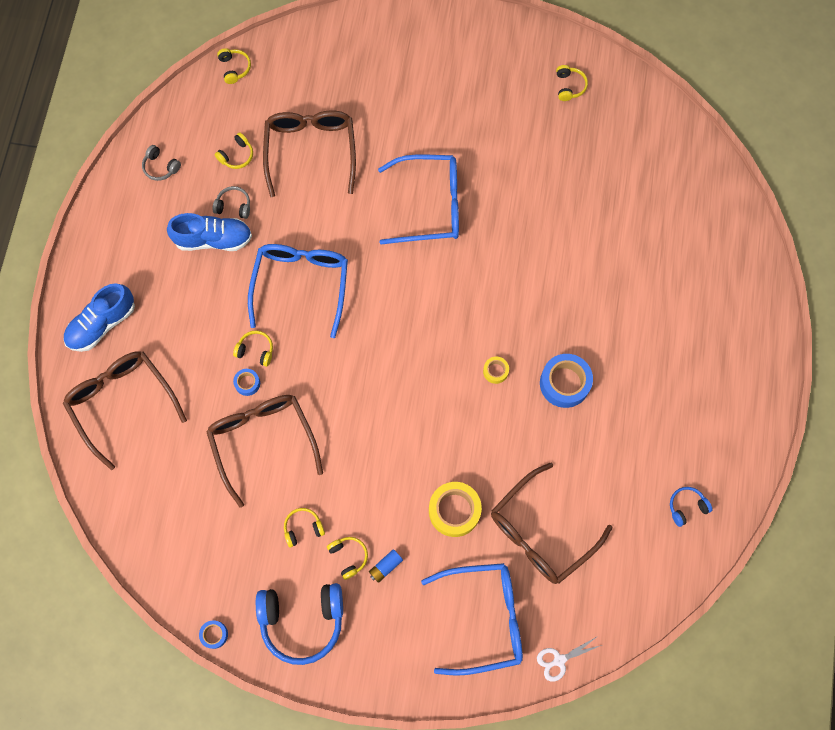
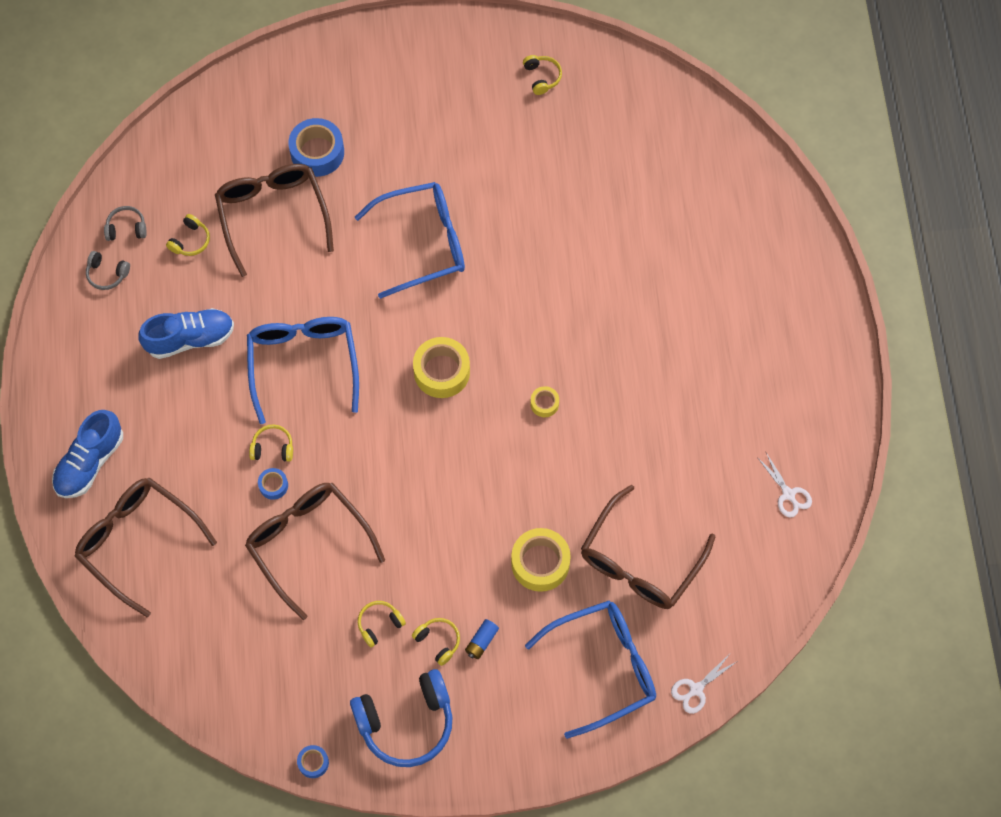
camera: 15 degrees left, 5 degrees down
grey headphones [213,186,250,219] -> grey headphones moved to [104,206,147,241]
yellow headphones [217,48,251,84] -> none
blue tape [540,354,593,408] -> blue tape moved to [288,118,344,177]
blue headphones [670,487,712,527] -> white scissors [757,453,812,518]
none -> yellow tape [413,337,470,398]

